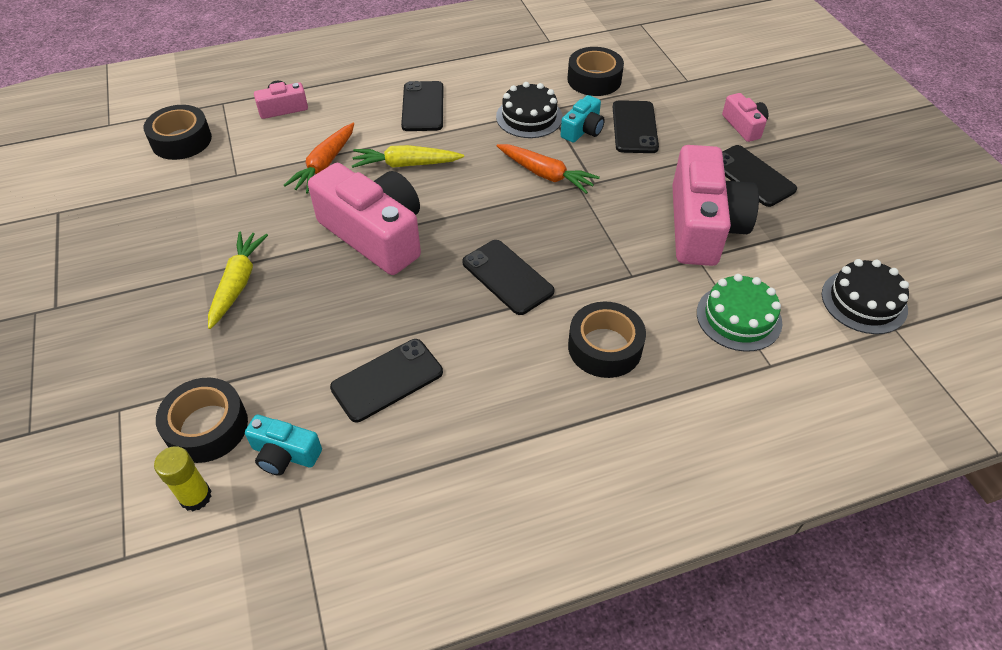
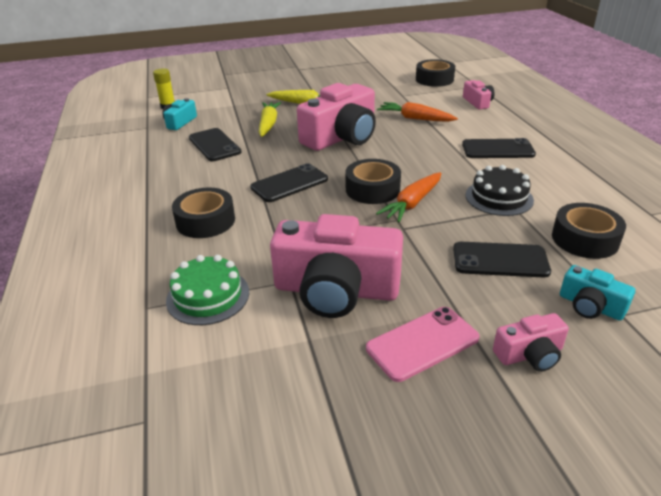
camera: 95 degrees right, 15 degrees down
black tape [156,377,248,463] -> black tape moved to [345,159,401,204]
yellow carrot [352,145,464,168] -> yellow carrot moved to [259,102,281,137]
turquoise camera [561,95,605,143] -> turquoise camera moved to [560,265,635,321]
black phone [722,145,797,207] -> pink phone [366,307,480,382]
black cake [822,259,909,334] -> none

